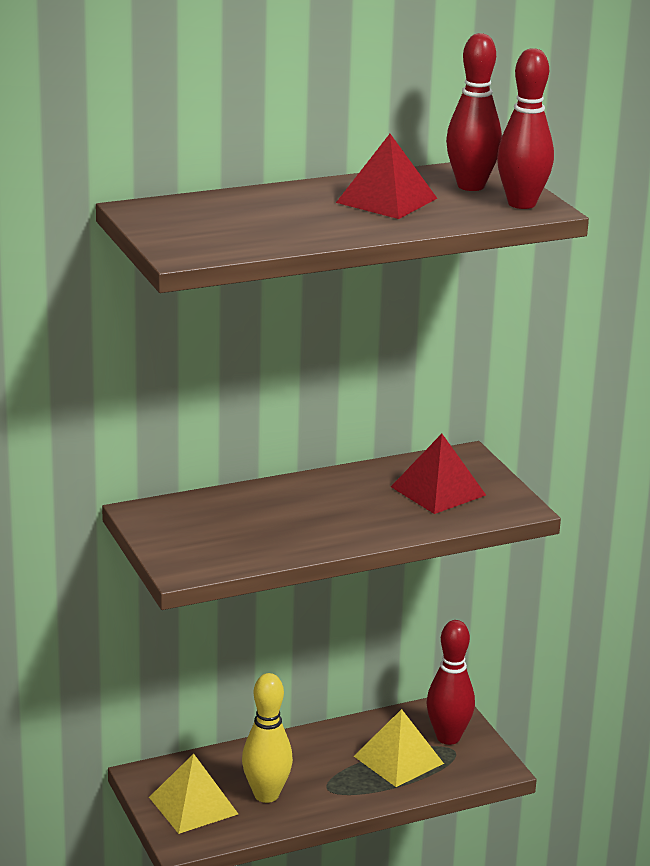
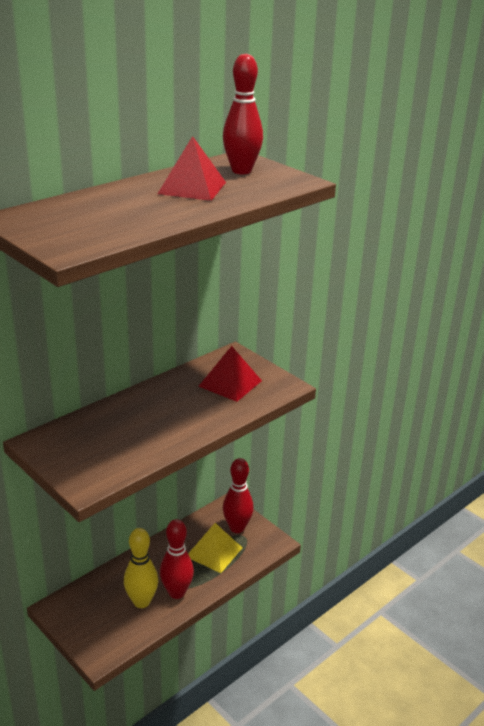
camera: 20 degrees left, 5 degrees up
yellow pyramid [149,753,238,834] -> none
red bowling pin [497,48,554,209] -> red bowling pin moved to [160,519,194,599]

